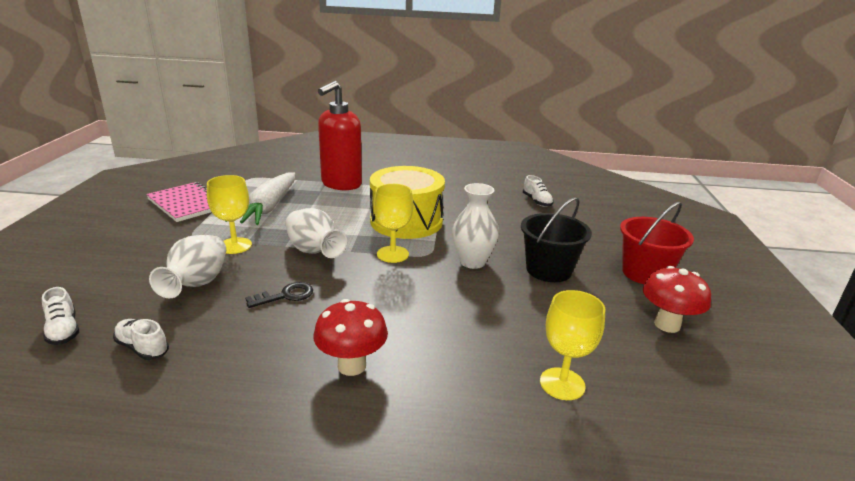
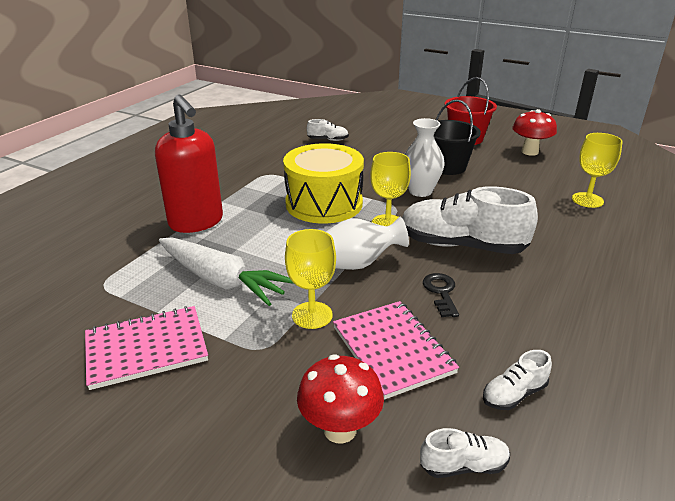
camera: 65 degrees left, 5 degrees up
white vase [149,235,226,298] -> pink notebook [333,301,459,399]
red mushroom [314,299,388,376] -> red mushroom moved to [297,354,384,444]
none -> white shoe [402,186,538,254]

